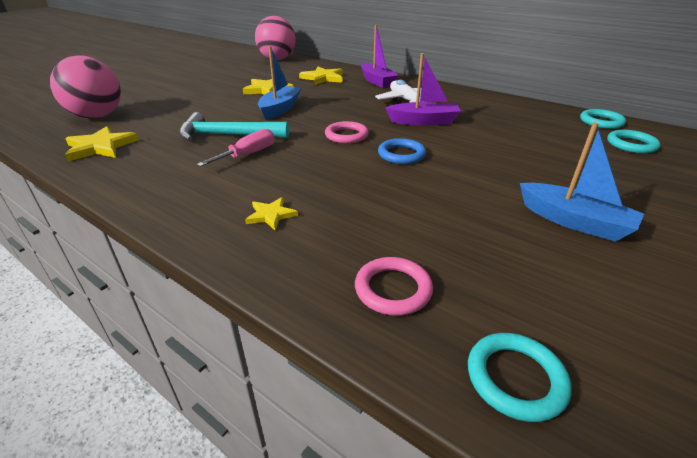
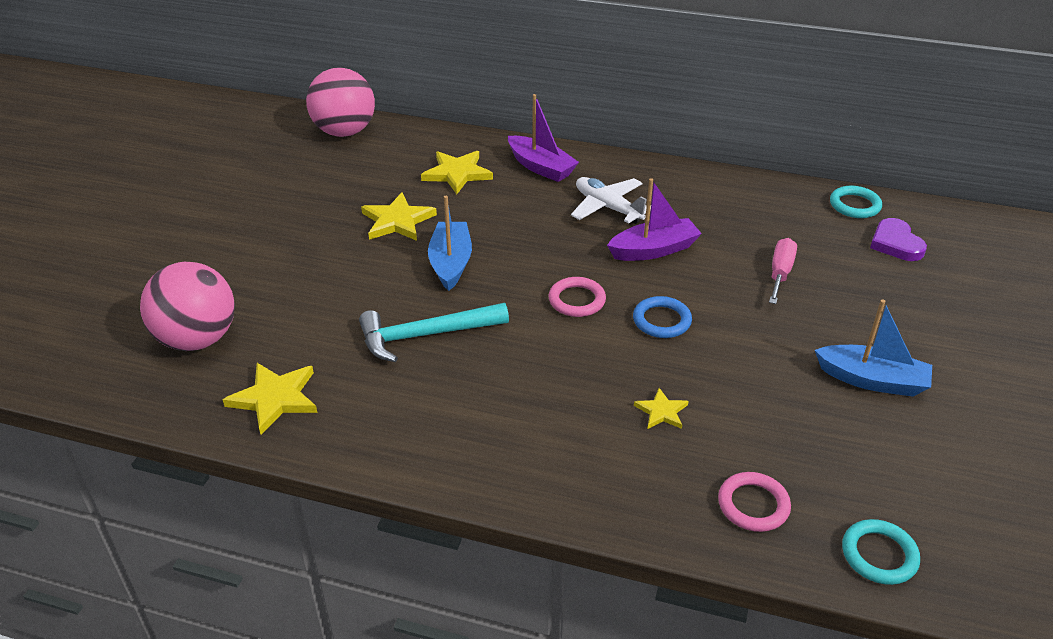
camera: 20 degrees left, 5 degrees up
pink screwdriver [197,129,275,167] -> pink screwdriver moved to [769,238,797,304]
yellow star [245,197,298,230] -> yellow star moved to [634,388,689,429]
turquoise ring [607,130,661,154] -> purple heart [870,218,927,261]

